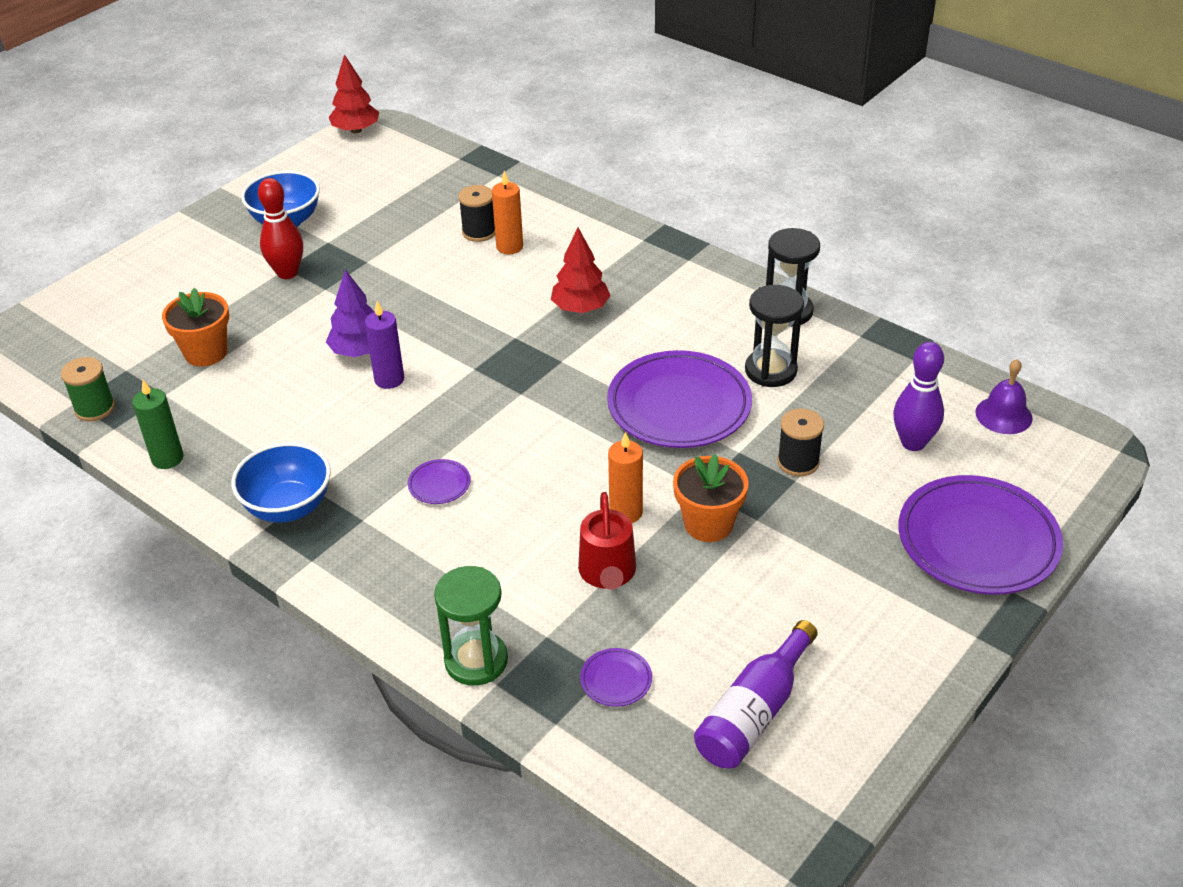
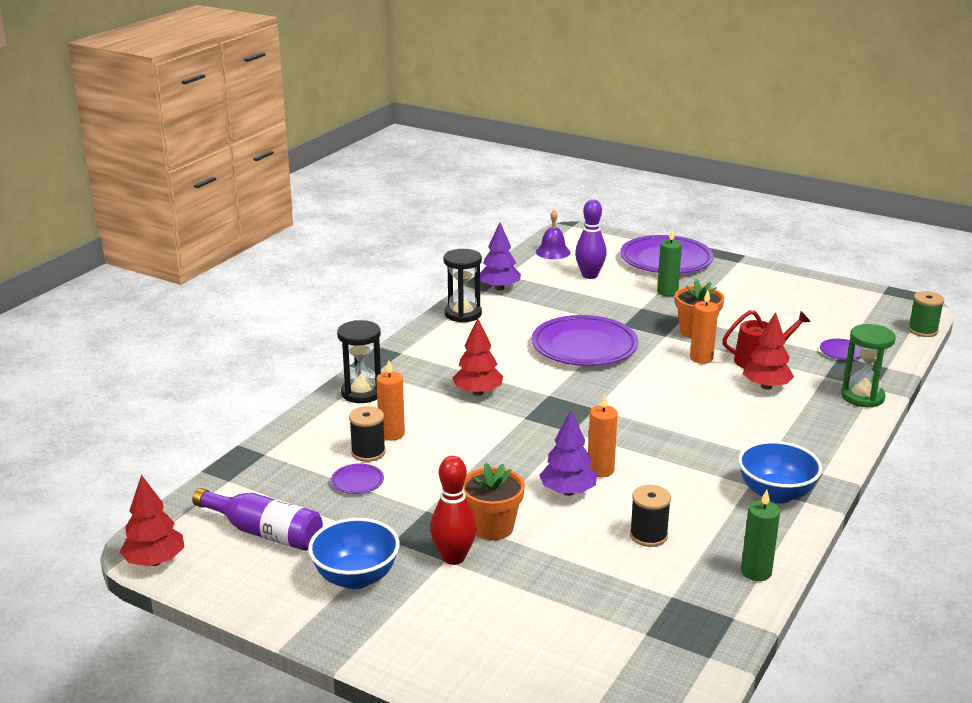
camera: 100 degrees left, 15 degrees down
green spool [61,357,115,421] -> green spool moved to [908,291,944,337]
orange flower pot [162,288,229,366] -> orange flower pot moved to [463,463,525,540]
purple candle [365,301,404,389] -> orange candle [588,394,618,477]
purple plate [408,459,471,504] -> purple plate moved to [331,464,384,494]
purple bottle [694,620,818,769] -> purple bottle moved to [192,488,323,551]
black hourglass [745,285,804,387] -> black hourglass moved to [337,320,381,403]
black spool [777,408,824,477] -> black spool moved to [630,485,671,547]
none -> purple tree [480,222,521,291]
none -> green candle [657,228,682,296]
none -> red tree [743,312,794,390]

